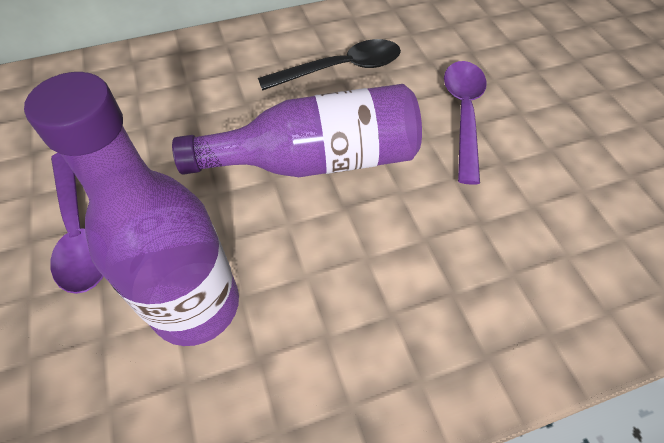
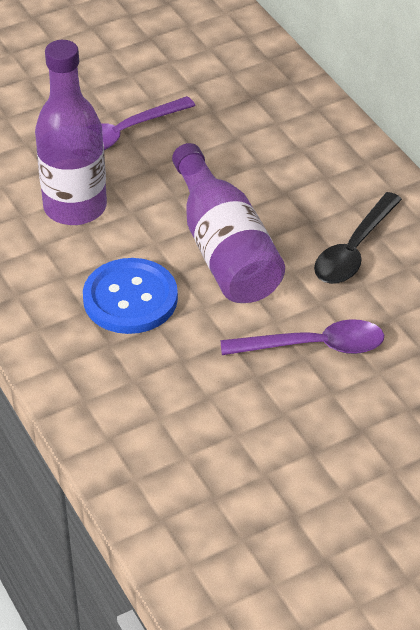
camera: 80 degrees right, 10 degrees down
black spoon [258,39,401,91] -> black spoon turned 60 degrees clockwise [314,192,402,284]
none -> blue button [83,258,178,334]

